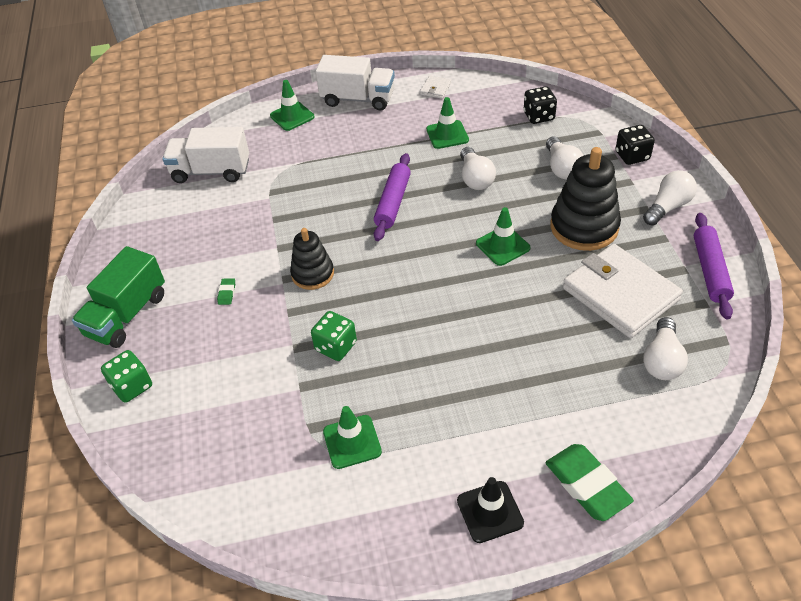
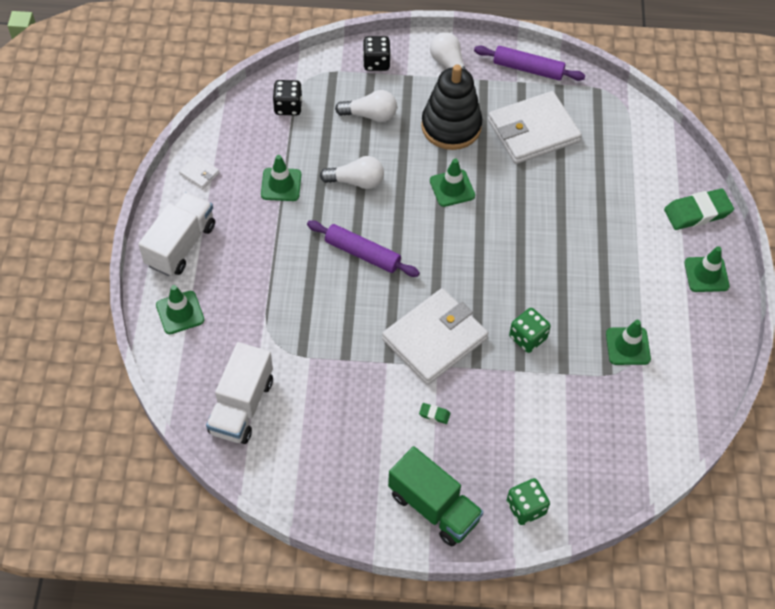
camera: 80 degrees left, 10 degrees up
black stacking toy [290,228,334,290] -> white wallet [382,288,488,385]
black traffic cone [457,477,524,543] -> green traffic cone [684,246,730,292]
white light bulb [643,317,688,380] -> none

